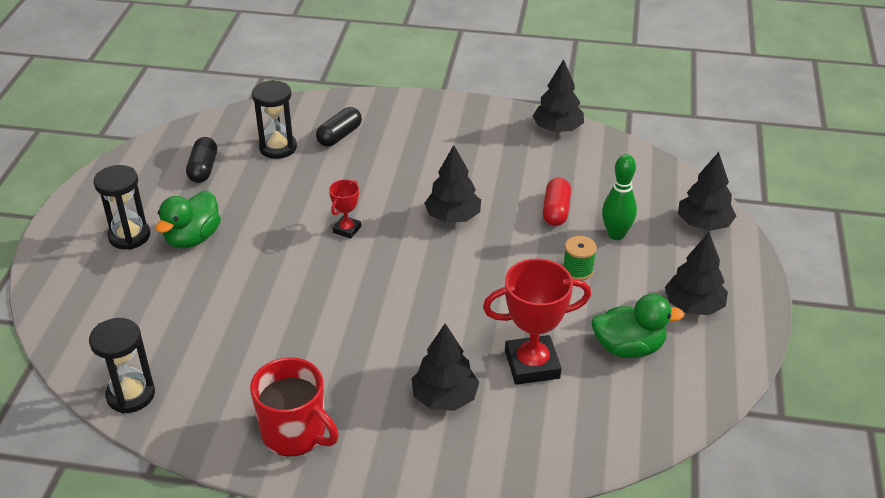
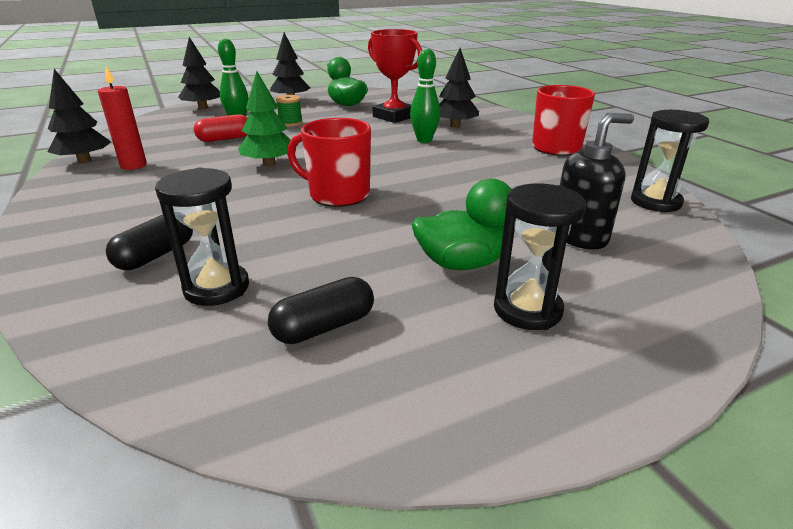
camera: 125 degrees left, 10 degrees down
black capsule [316,107,362,147] -> black capsule turned 60 degrees counterclockwise [106,215,193,270]
red trophy [329,180,361,239] -> red mug [287,118,371,207]
black tree [424,145,481,223] -> green tree [238,71,291,167]
none -> red candle [98,65,147,170]
none -> green bowling pin [410,49,440,143]
none -> black soap dispenser [560,113,634,249]

